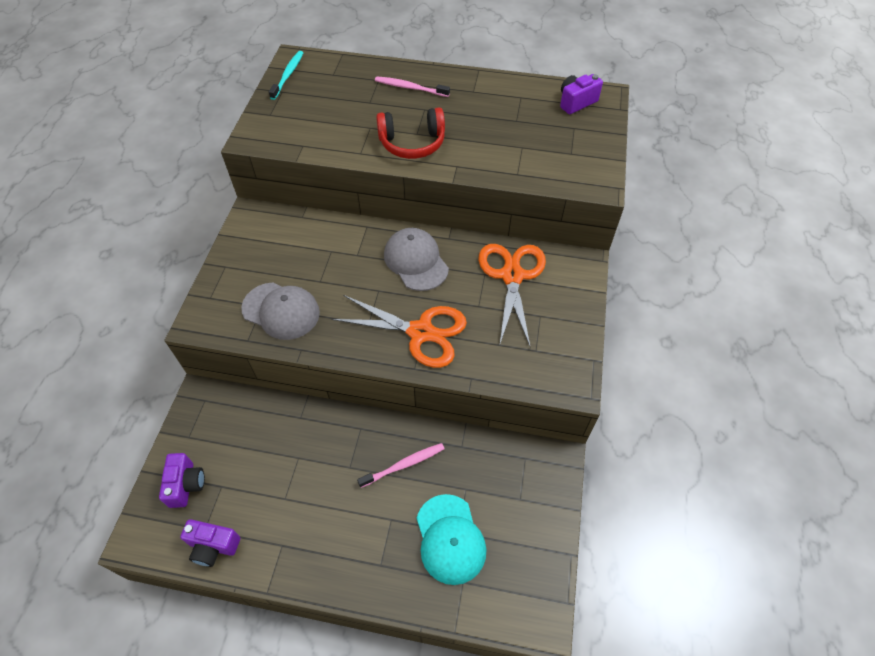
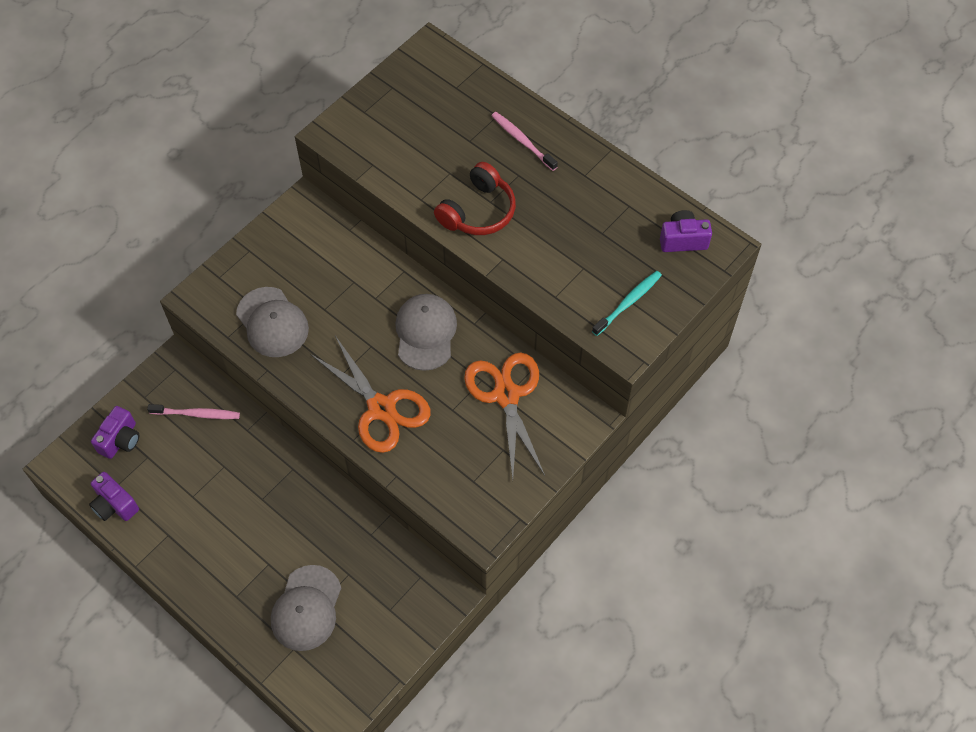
camera: 30 degrees right, 5 degrees up
turquoise toothbrush [269,51,303,100] -> turquoise toothbrush moved to [592,271,662,336]
pink toothbrush [357,443,445,488] -> pink toothbrush moved to [147,404,240,419]
red headphones [376,107,445,159] -> red headphones turned 75 degrees counterclockwise [434,162,516,235]
turquoise cap [417,494,486,585] -> grey cap [271,565,341,651]
orange scissors [479,244,546,348] -> orange scissors turned 45 degrees counterclockwise [464,353,545,479]

